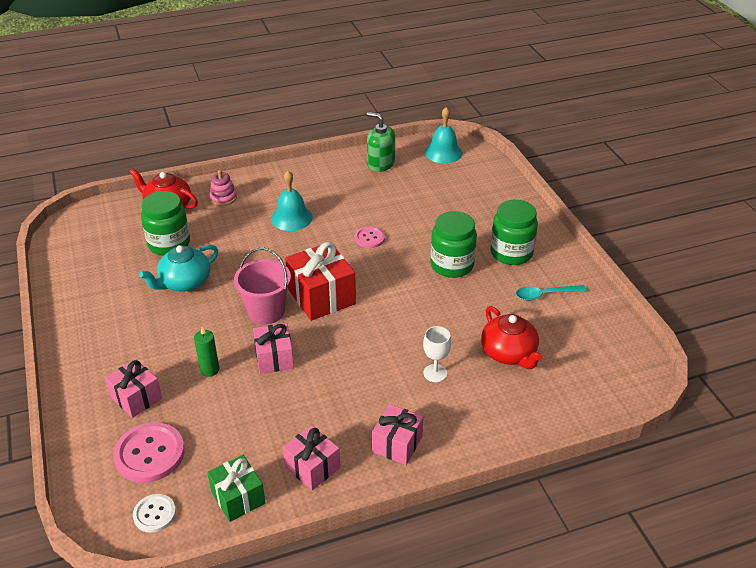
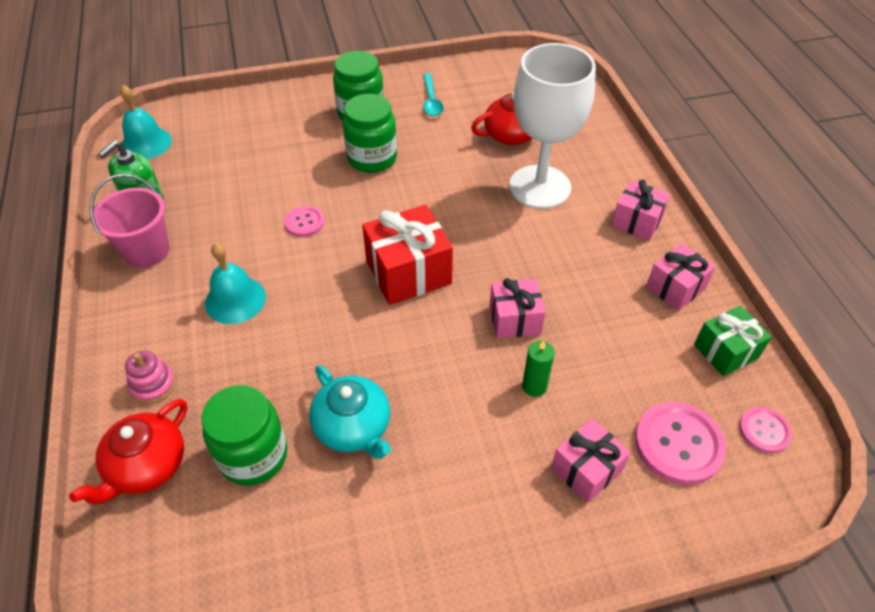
camera: 85 degrees left, 10 degrees up
white button [133,494,176,533] -> pink button [739,407,792,454]
pink bucket [234,248,291,325] -> pink bucket moved to [90,174,169,268]
white goblet [423,326,451,382] -> white goblet [509,43,596,209], size x2.48

